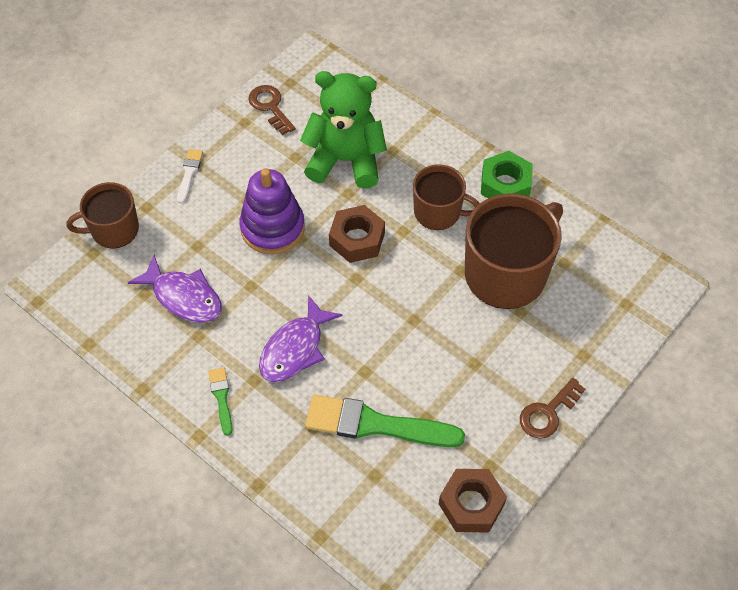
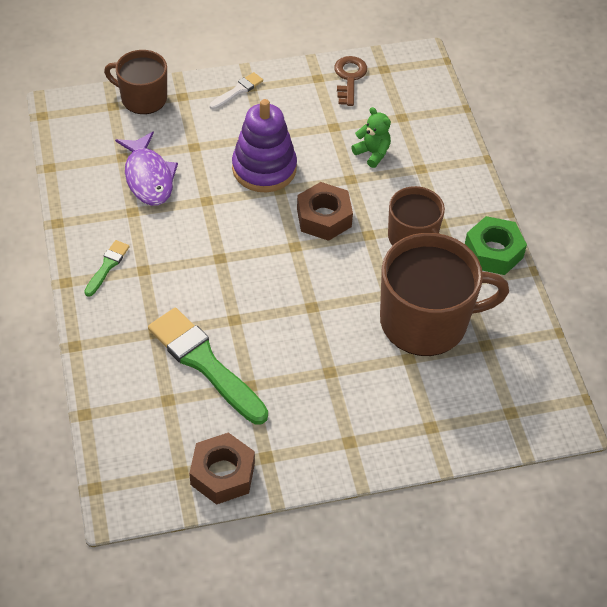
camera: 35 degrees right, 5 degrees down
purple fish [259,295,343,382] -> none
green teddy bear [300,71,387,189] -> green teddy bear [351,107,391,168], size x0.46
brown key [520,378,585,439] -> none

